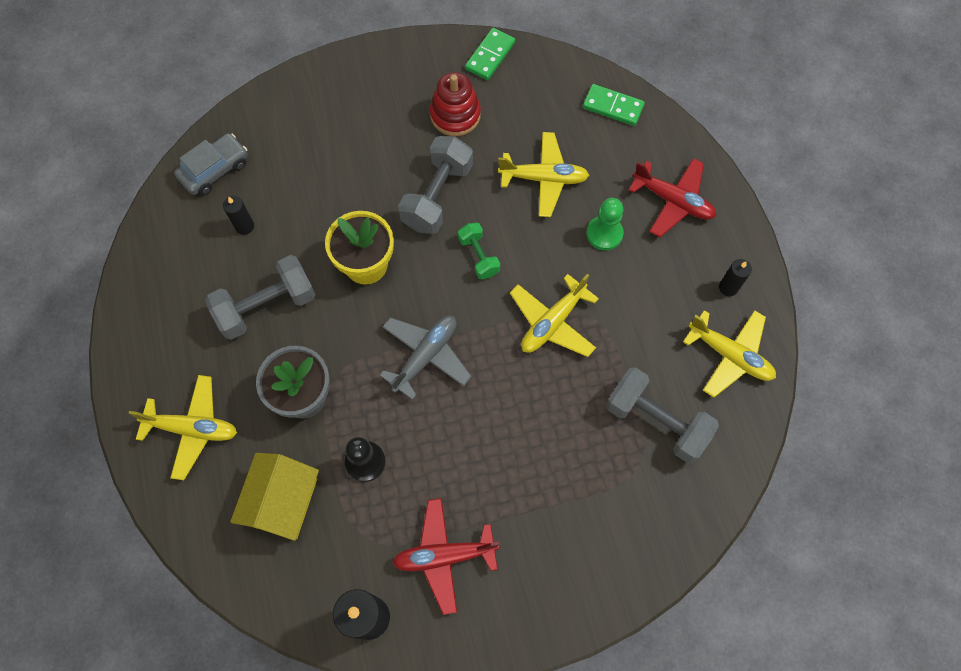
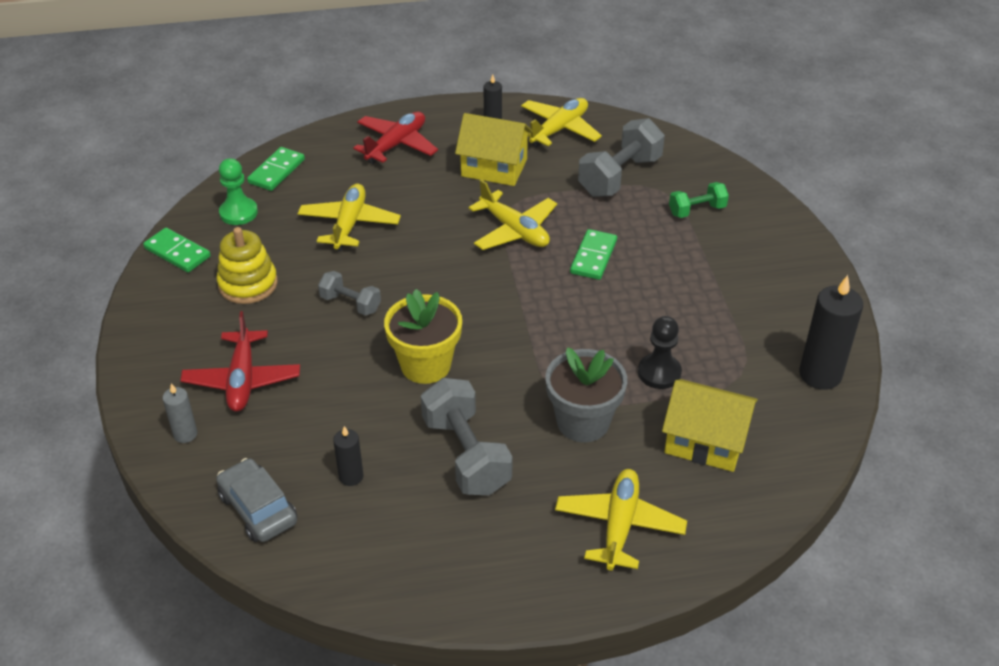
camera: 85 degrees left, 25 degrees down
grey plane [379,316,472,400] -> none
red plane [392,498,499,615] -> red plane moved to [180,311,300,412]
grey dumbbell [398,136,473,234] -> grey dumbbell [318,271,381,316], size x0.56
red stacking toy [430,72,481,136] -> yellow stacking toy [217,227,278,304]
green dumbbell [458,223,500,279] -> green dumbbell moved to [669,182,729,218]
green pawn [586,198,624,251] -> green pawn moved to [219,158,258,225]
none -> grey candle [162,383,197,443]
none -> yellow house [455,113,533,186]
none -> green domino [570,229,617,280]

